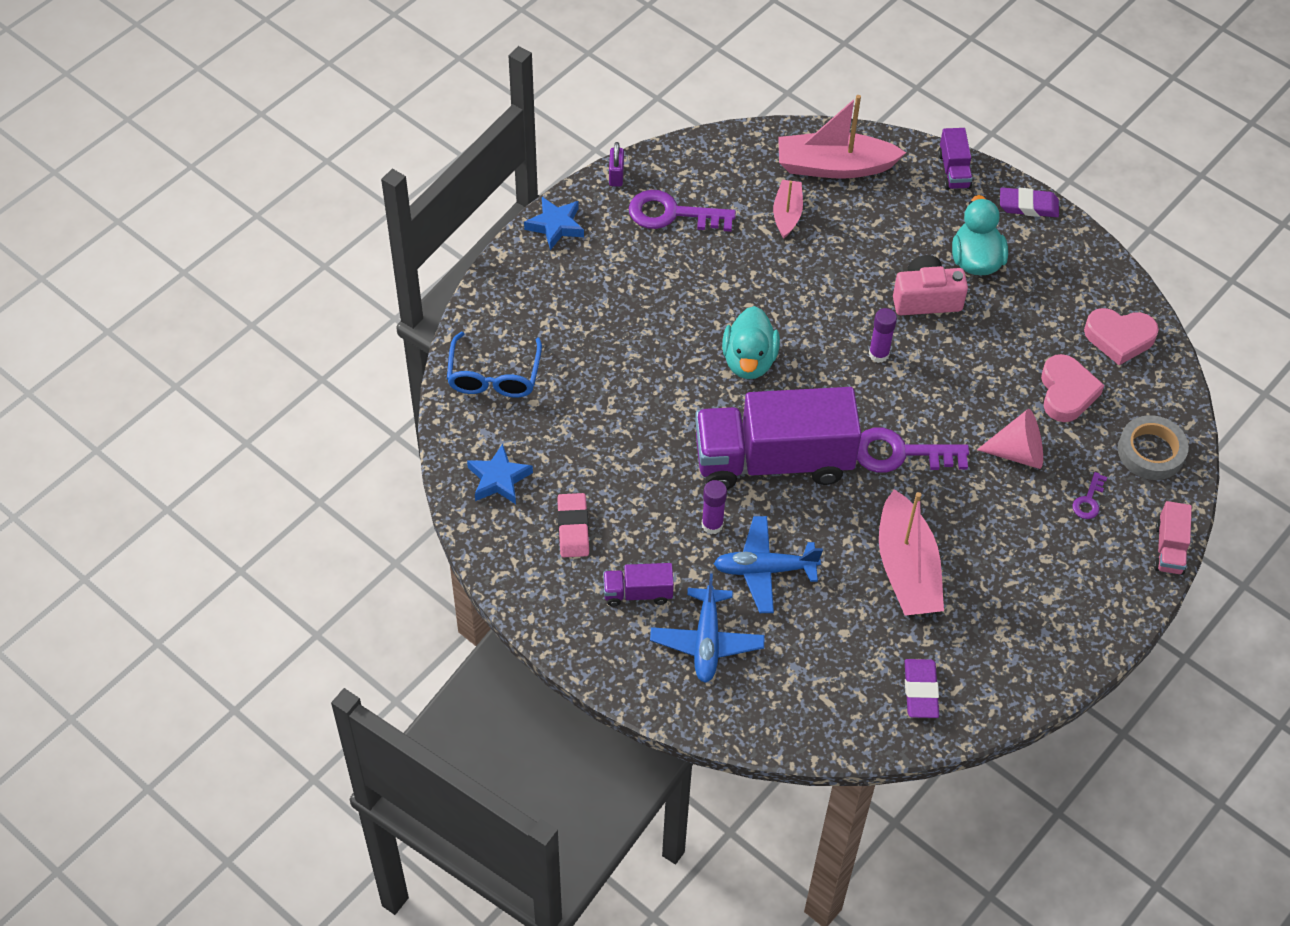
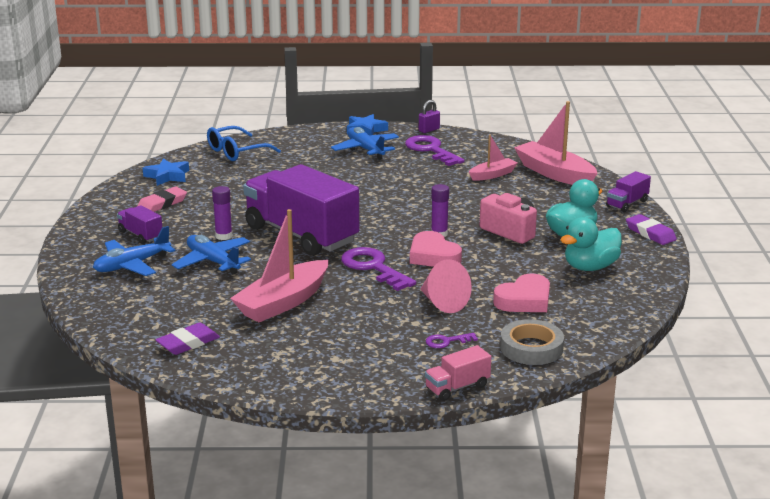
camera: 50 degrees right, 30 degrees down
turquoise duck [722,306,780,379] -> turquoise duck moved to [561,217,622,271]
pink heart [1084,308,1159,365] -> pink heart moved to [410,231,462,267]
none -> blue plane [331,127,399,160]

